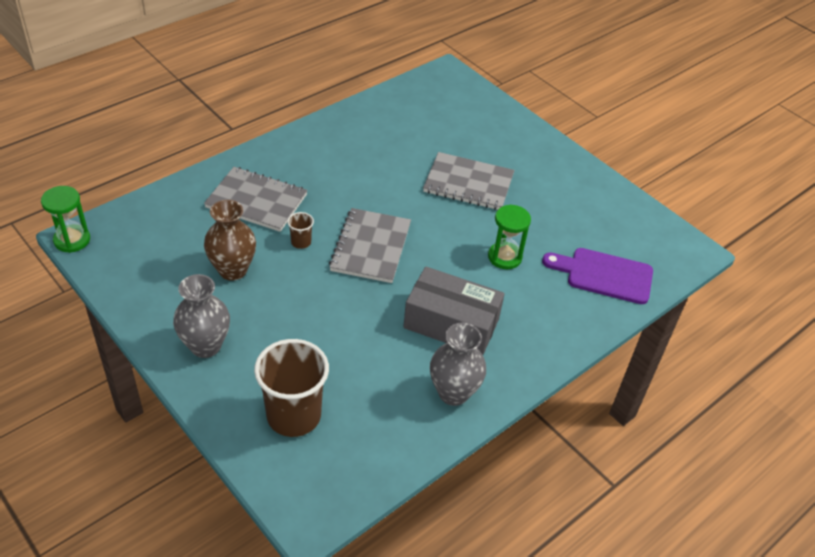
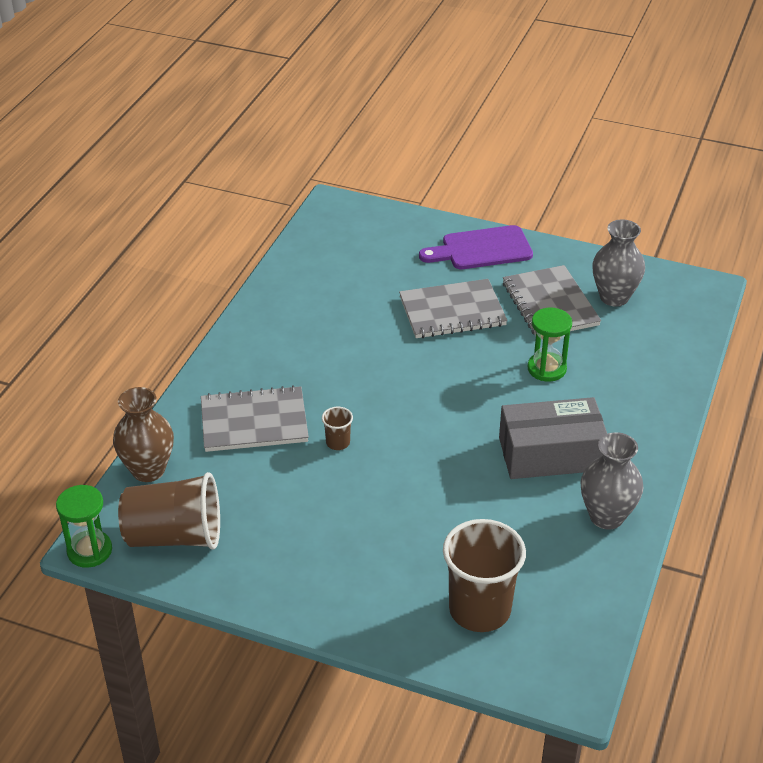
camera: 25 degrees left, 5 degrees down
grey vase [173,274,230,358] -> grey vase moved to [592,219,645,306]
brown vase [204,200,256,281] -> brown vase moved to [113,387,174,482]
grey notebook [329,208,411,283] -> grey notebook moved to [503,265,601,336]
purple cutting board [542,248,653,304] -> purple cutting board moved to [419,225,533,269]
none -> brown cup [118,472,220,550]

